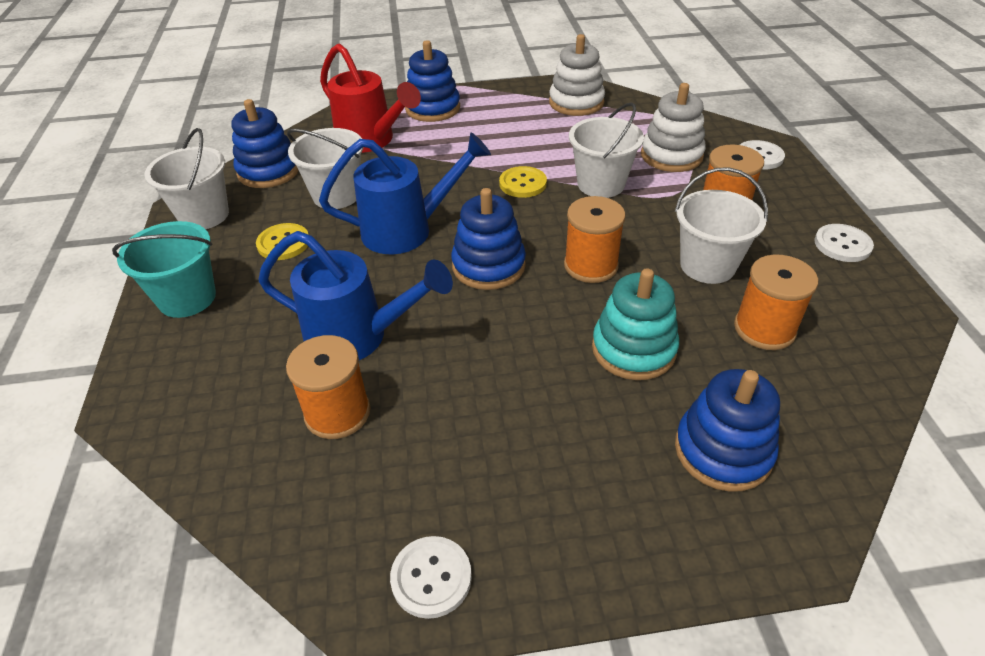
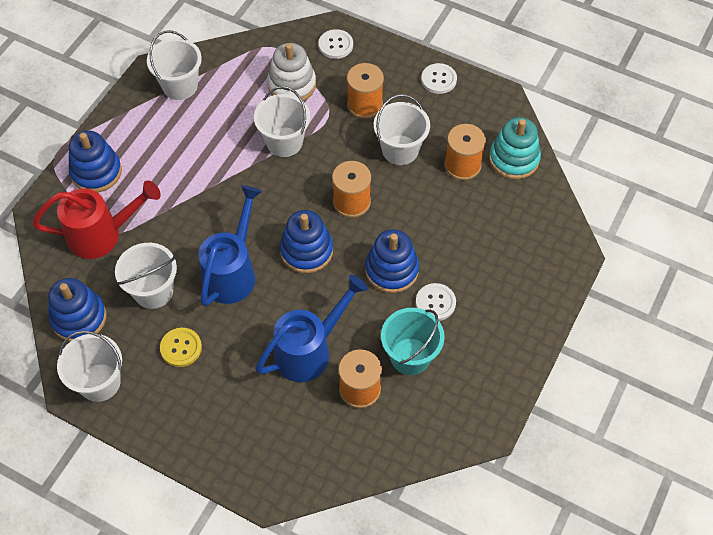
camera: 55 degrees left, 15 degrees up
turquoise bucket [112,221,216,318] -> turquoise bucket moved to [381,308,445,375]
white button [390,536,472,619] -> white button moved to [416,283,456,321]
yellow button [499,166,547,198] -> none
white stacking toy [549,34,605,116] -> white bucket [147,30,202,100]
turquoise stacking toy [592,269,679,380] -> turquoise stacking toy moved to [489,117,541,179]
blue stacking toy [675,369,780,492] -> blue stacking toy moved to [365,229,419,293]

